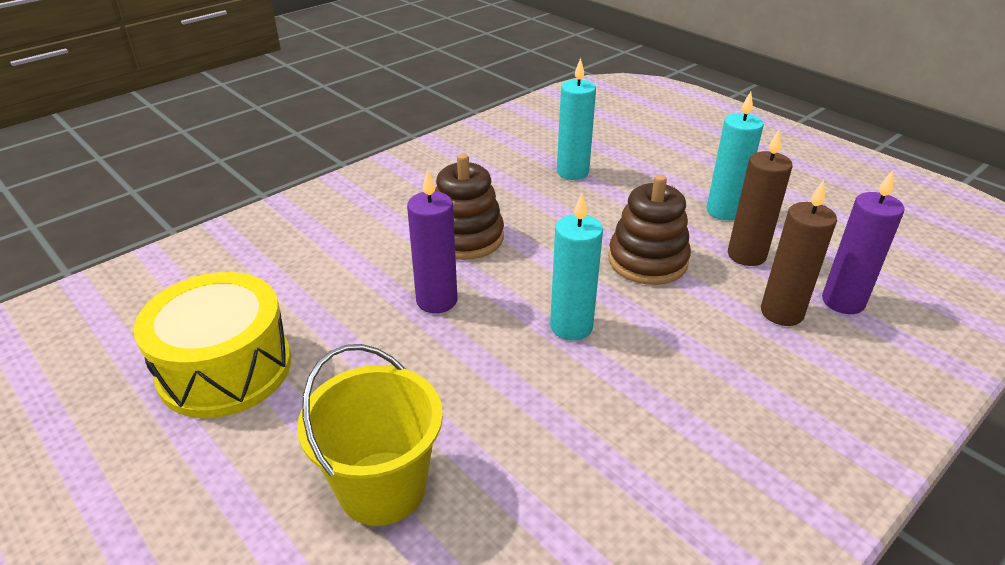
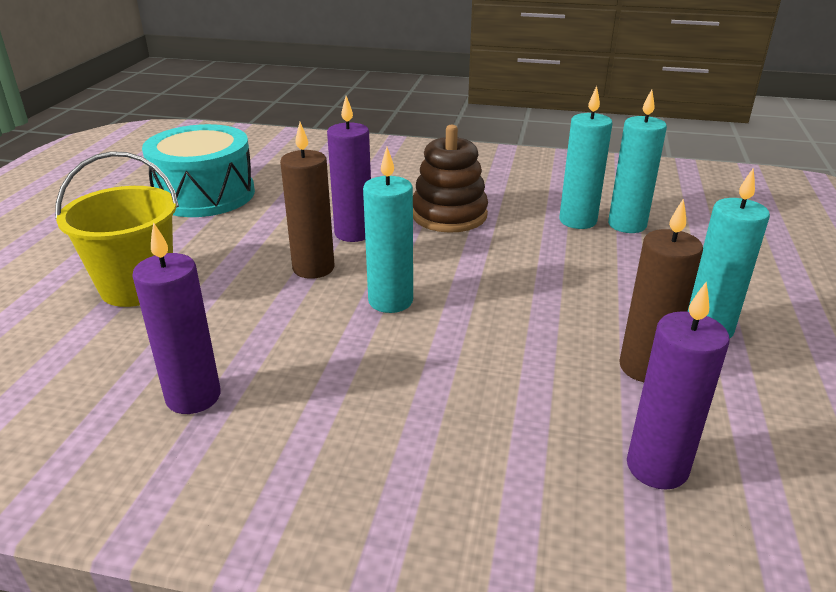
camera: 55 degrees right, 5 degrees down
yellow drum [134,272,291,418] -> turquoise drum [142,124,255,217]
brown stacking toy [608,174,691,285] -> none
brown candle [761,180,837,326] -> brown candle moved to [280,122,334,279]
none -> purple candle [132,222,221,414]
none -> turquoise candle [559,86,613,229]

